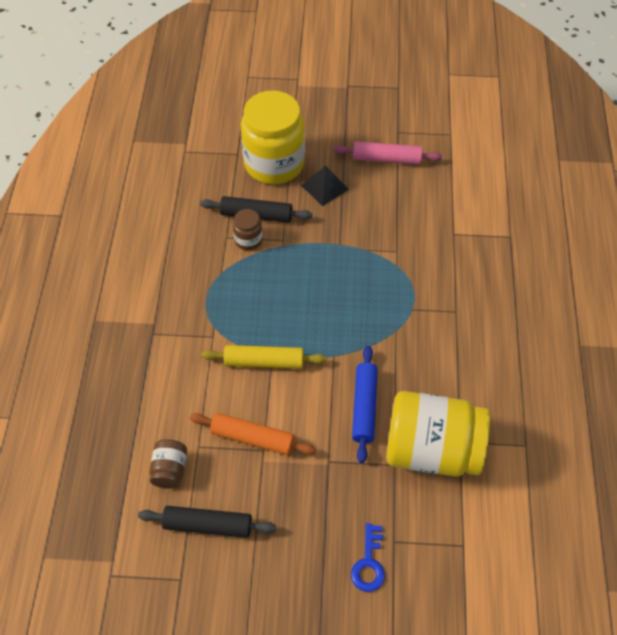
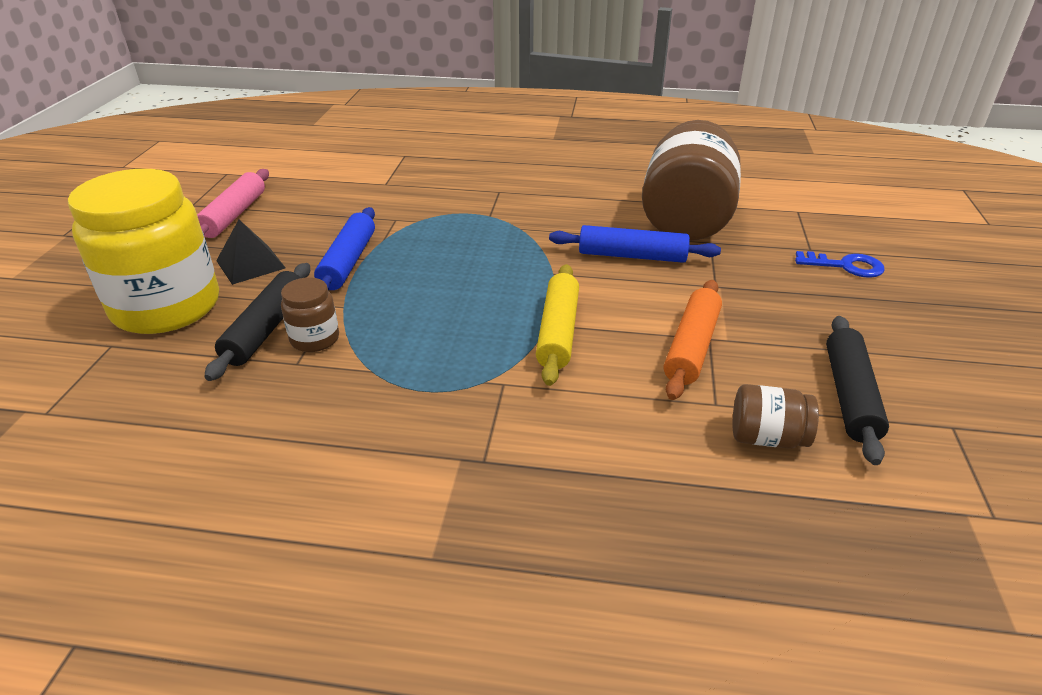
camera: 85 degrees left, 20 degrees down
yellow jar [386,391,490,476] -> brown jar [642,120,741,241]
none -> blue rolling pin [314,207,375,291]

